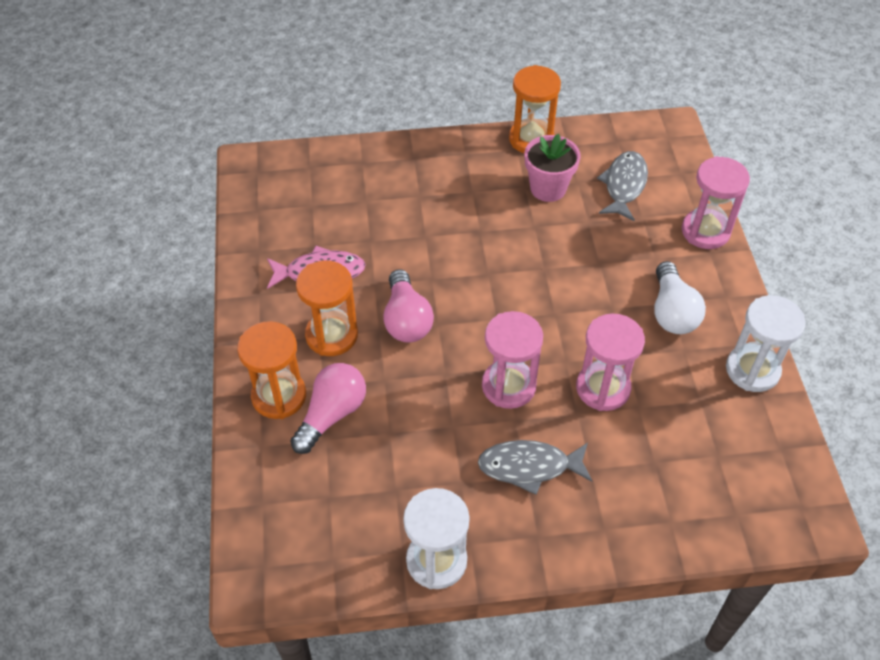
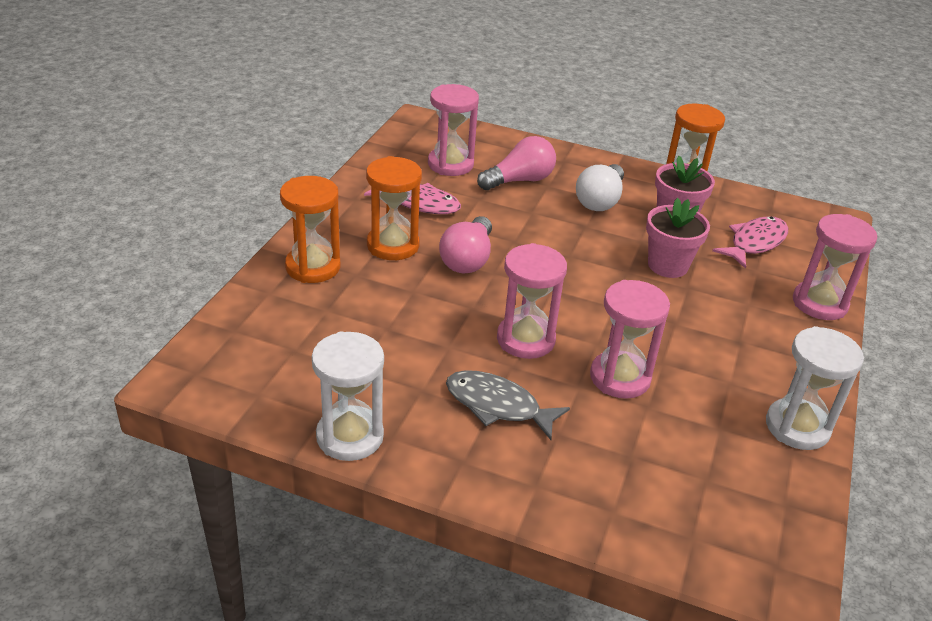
camera: 25 degrees right, 15 degrees down
pink light bulb [290,363,366,454] -> pink light bulb moved to [477,136,556,190]
grey fish [597,151,648,221] -> pink fish [712,216,788,269]
white light bulb [654,261,706,334] -> white light bulb moved to [576,164,624,211]
none -> pink hourglass [428,84,479,176]
none -> pink flower pot [646,198,710,278]

